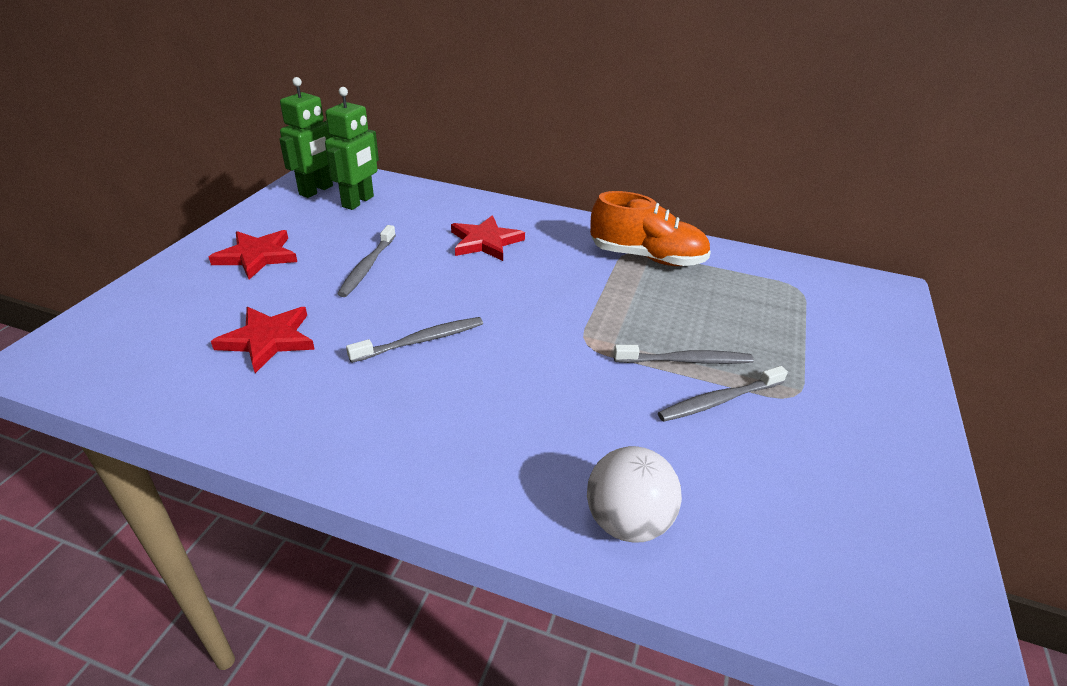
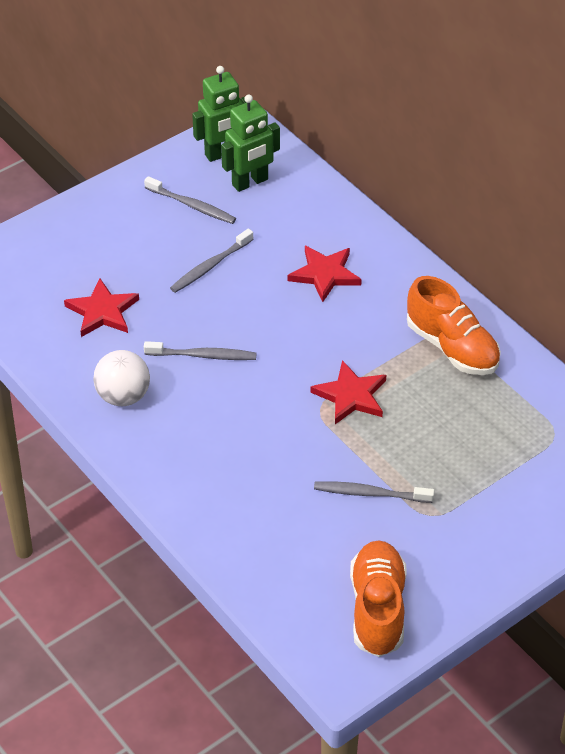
camera: 35 degrees right, 10 degrees up
red star [209,230,297,280] -> red star moved to [310,360,386,424]
white ball [587,446,682,543] -> white ball moved to [93,350,150,406]
grey toothbrush [614,345,754,364] -> grey toothbrush moved to [144,176,236,224]
none -> orange shoe [350,540,406,657]

